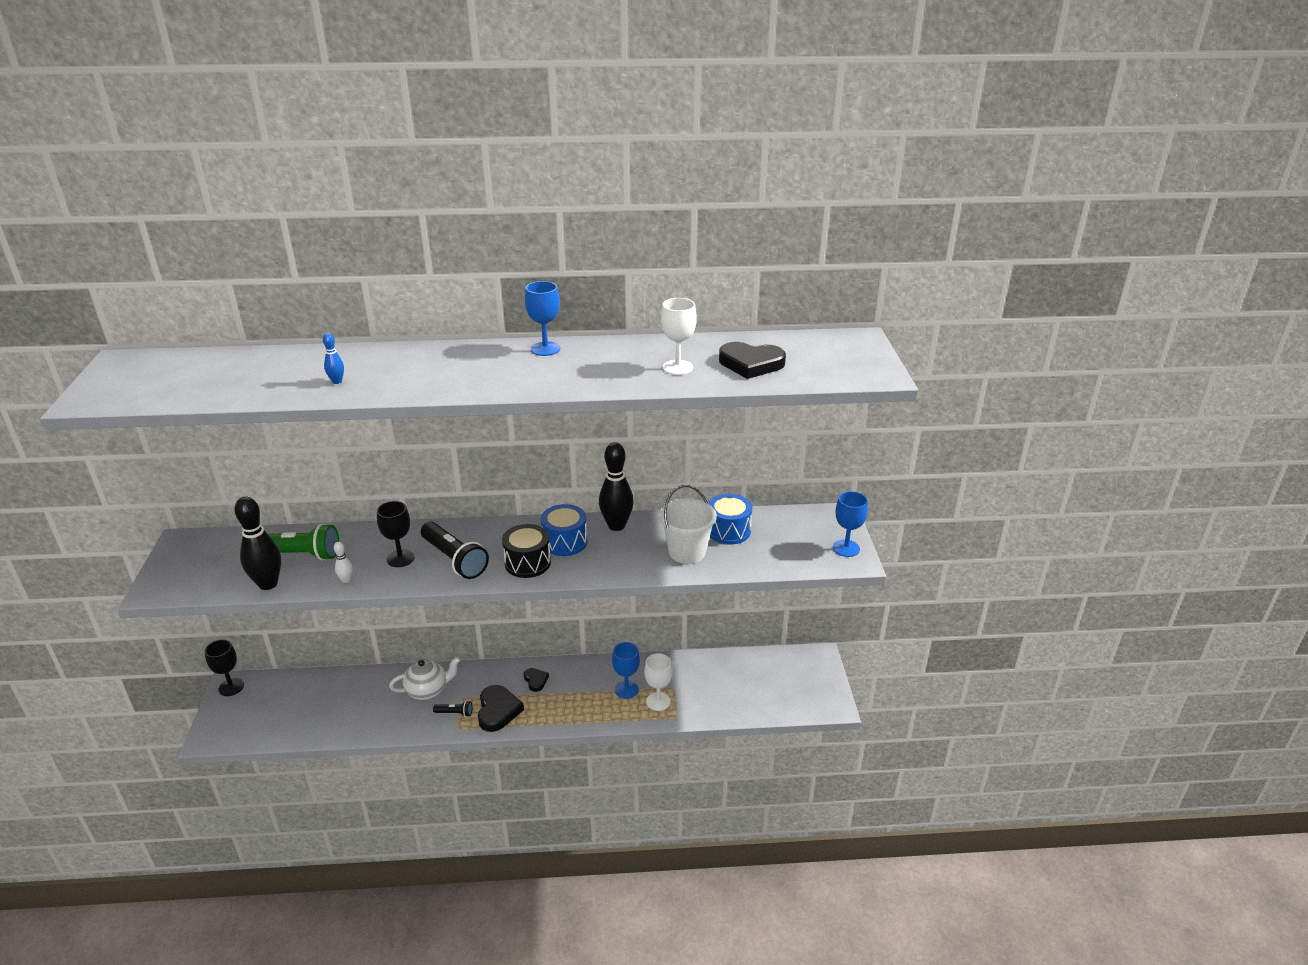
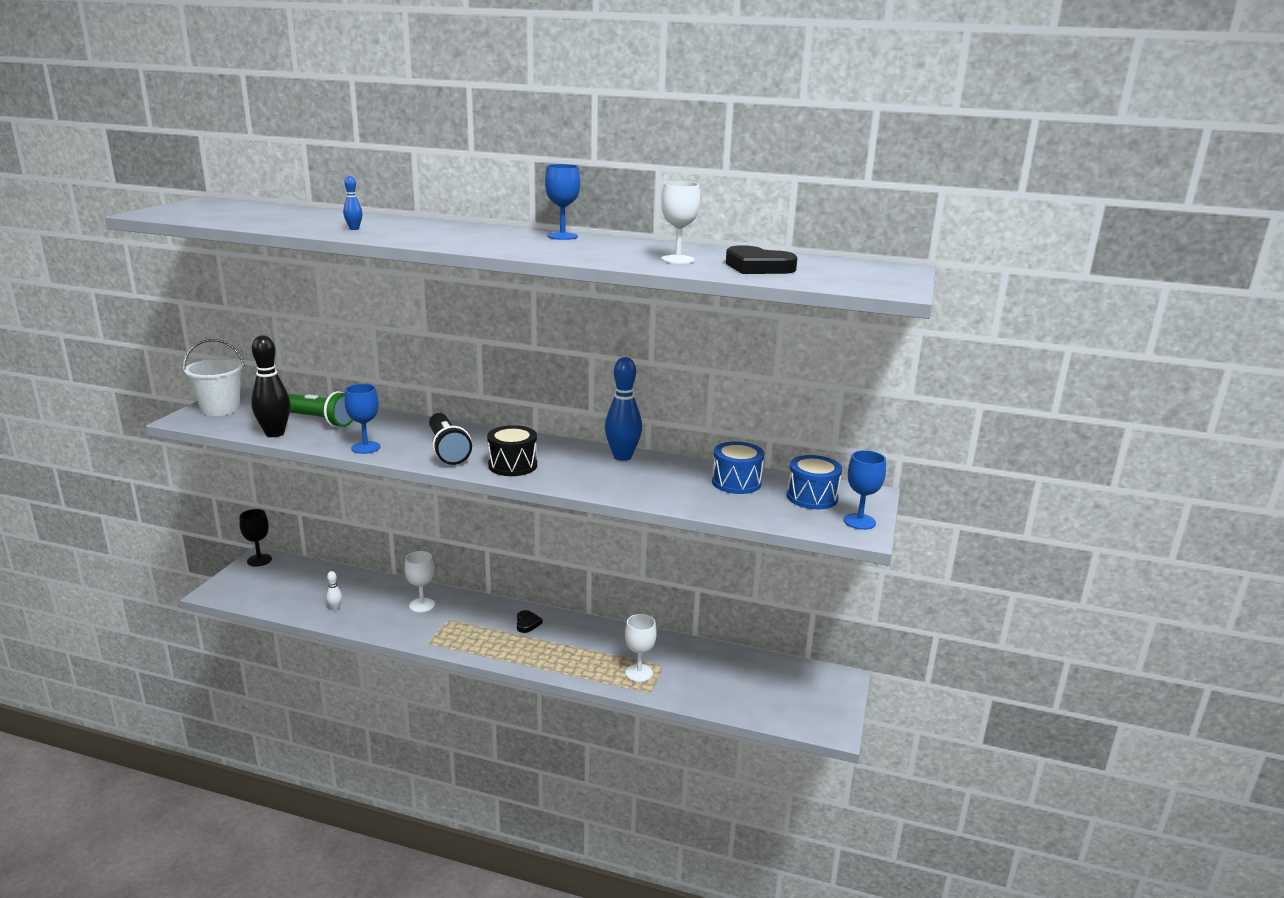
camera: 20 degrees right, 10 degrees down
white bowling pin [334,542,353,583] -> white bowling pin moved to [326,571,342,610]
black goblet [377,501,415,567] -> none
white teapot [389,657,460,700] -> white goblet [405,551,435,613]
black flashlight [433,701,472,717] -> none
black heart [478,685,524,732] -> none
blue drum [541,504,587,556] -> blue drum moved to [787,455,842,509]
black bowling pin [599,442,634,531] -> blue bowling pin [605,357,642,461]
blue goblet [612,642,640,699] -> blue goblet moved to [344,384,380,454]
white bucket [660,485,717,564] -> white bucket moved to [183,339,245,416]

